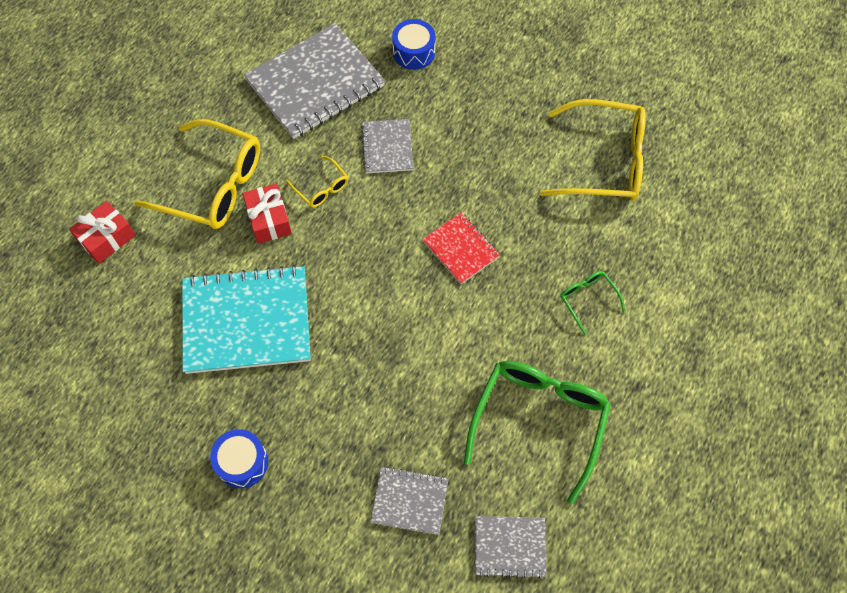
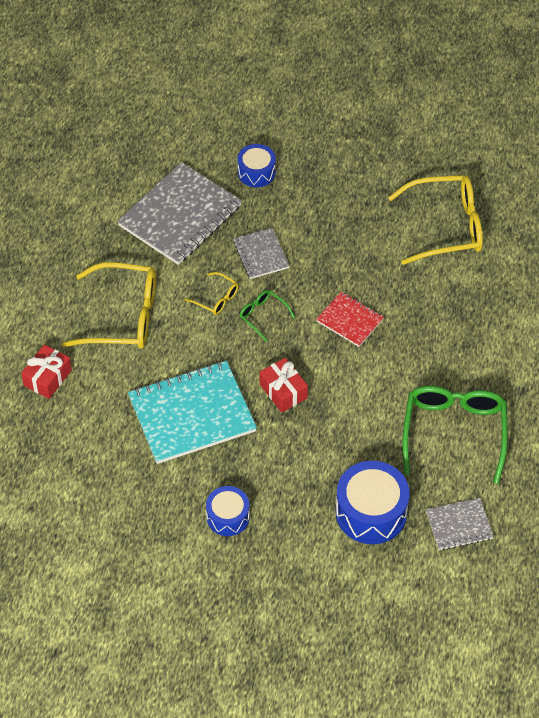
camera: 15 degrees left, 10 degrees down
red gift [243,184,292,244] -> red gift moved to [260,358,308,412]
grey notebook [370,467,448,535] -> blue drum [336,461,410,544]
green glasses [560,271,625,335] -> green glasses moved to [239,290,295,341]

